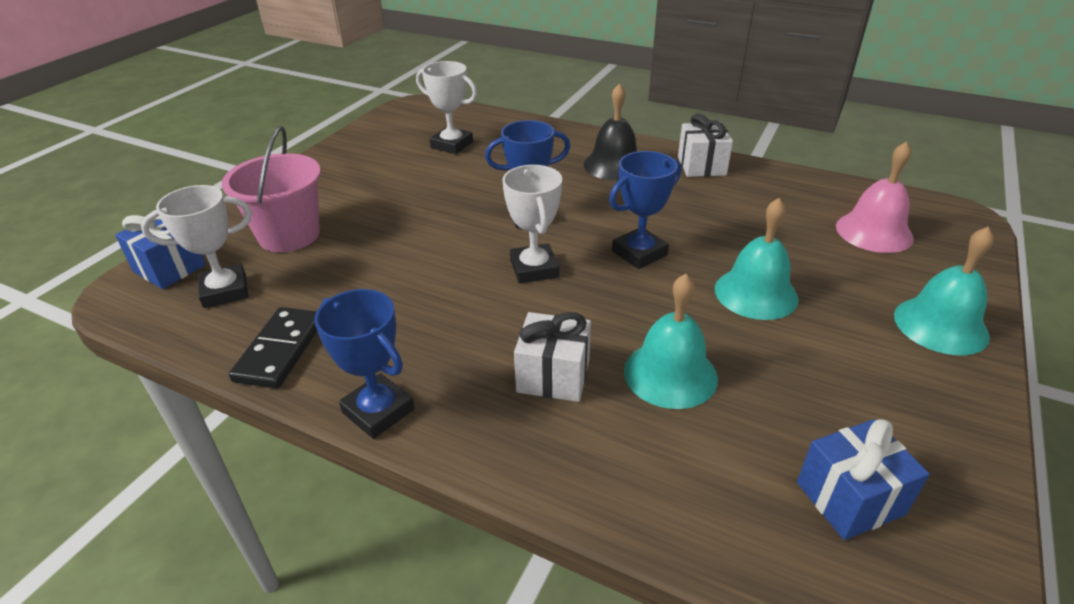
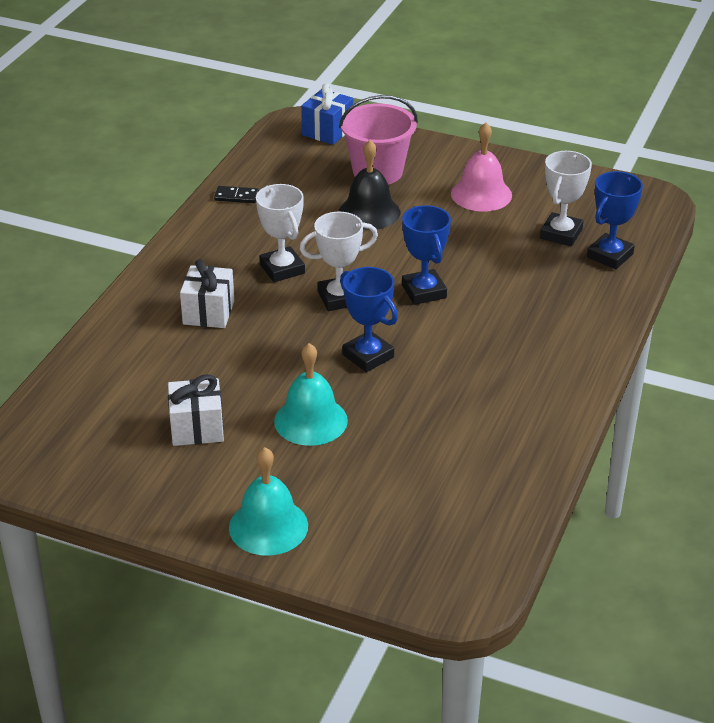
camera: 85 degrees right, 0 degrees up
white trophy [141,185,252,308] -> white trophy moved to [256,184,305,282]
black domino [229,307,317,388] -> black domino [214,186,259,203], size x0.59
blue trophy [314,289,415,439] -> blue trophy moved to [587,171,643,269]
black bell [584,83,637,180] -> black bell moved to [339,140,400,230]
turquoise bell [624,274,718,409] -> none
white gift [678,114,733,177] -> white gift moved to [168,374,224,446]
blue gift [797,419,930,540] -> none
pink bell [836,141,914,253] -> pink bell moved to [451,123,512,212]

